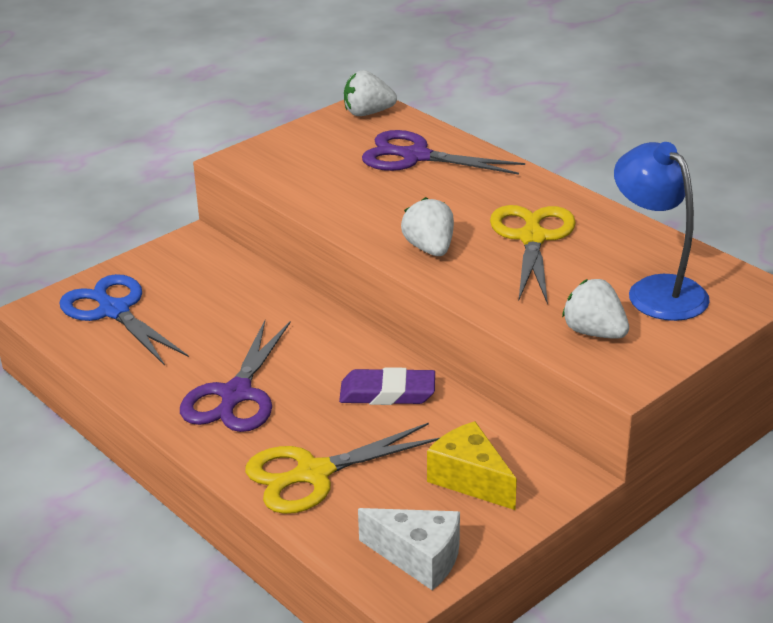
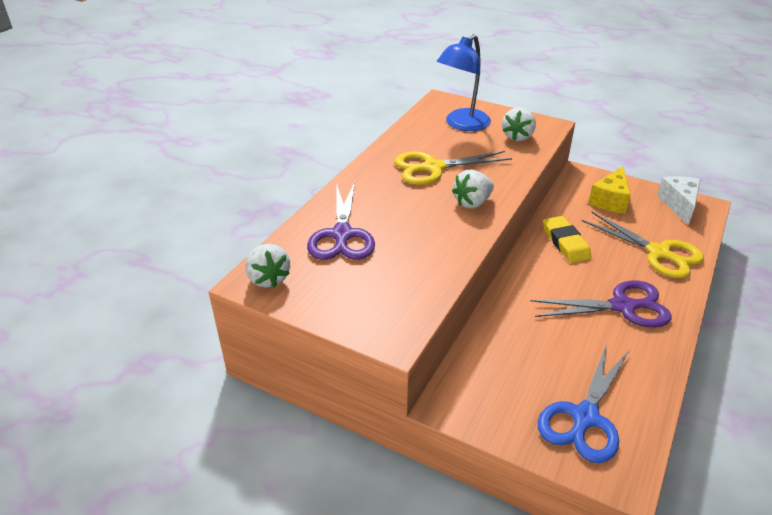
camera: 110 degrees left, 5 degrees up
purple eraser [339,367,435,405] -> yellow eraser [543,216,592,263]

